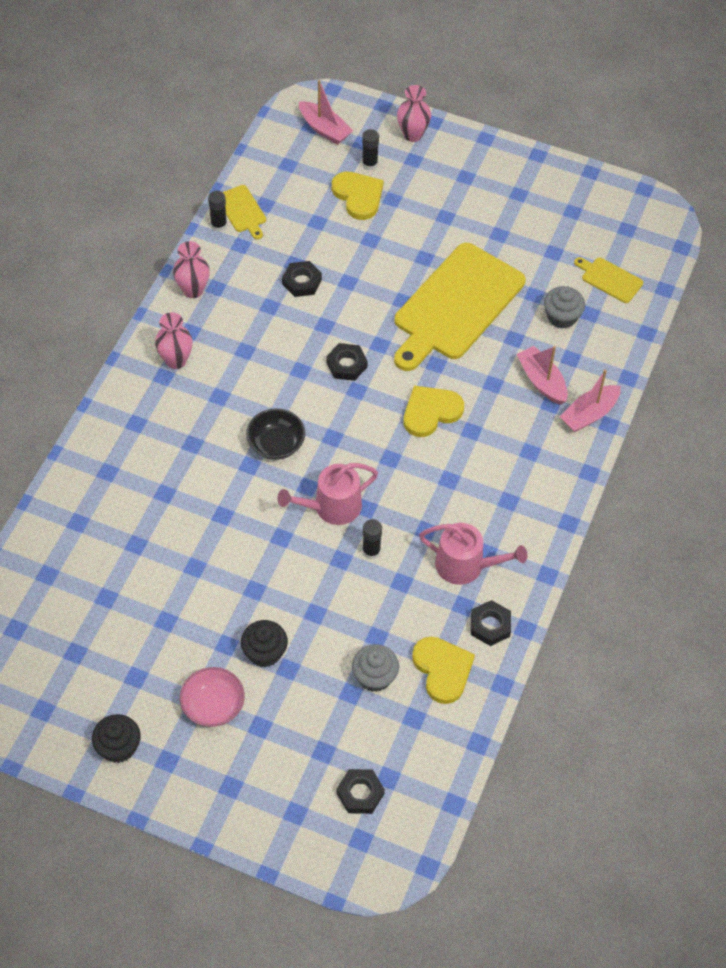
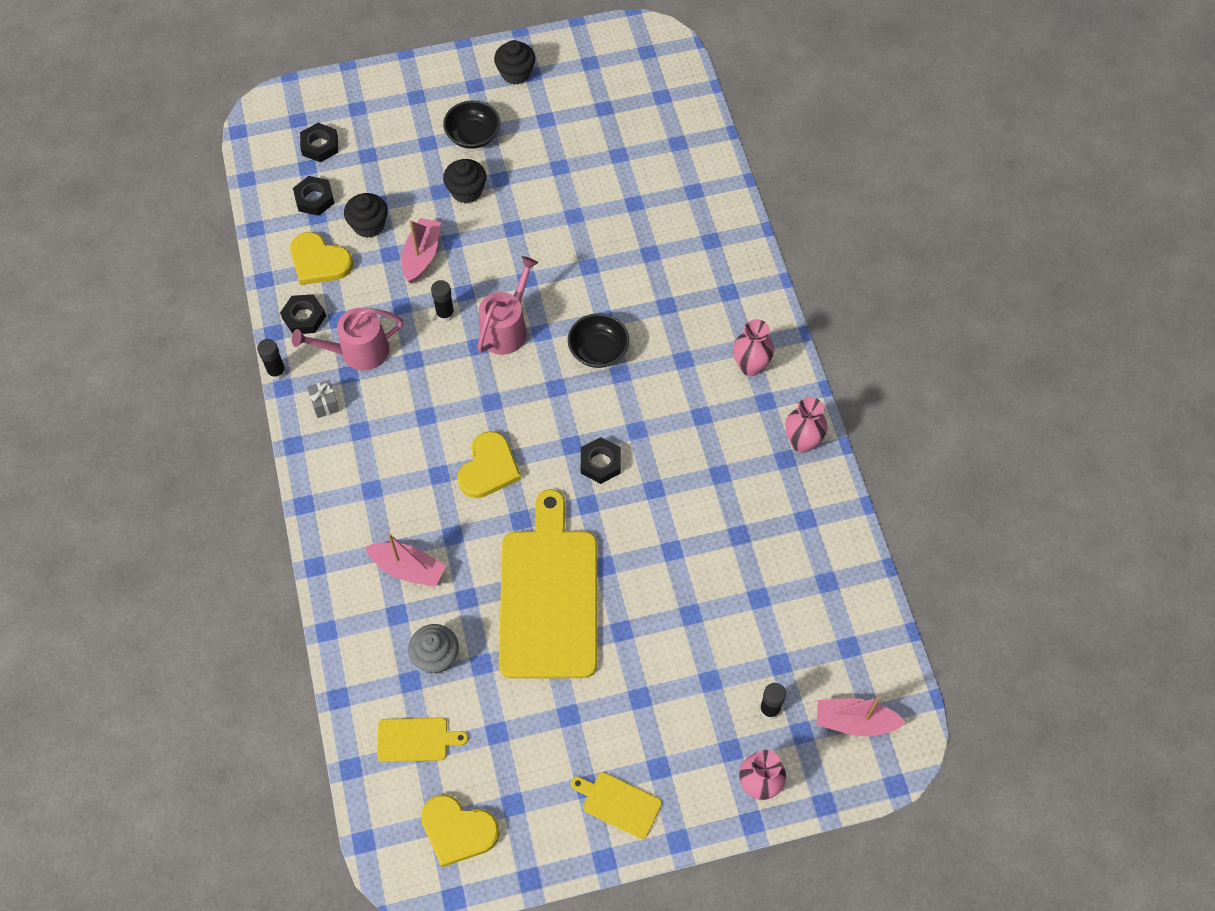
camera: 145 degrees right, 5 degrees up
pink bowl [180,667,245,727] -> black bowl [443,100,500,149]
black glue stick [208,191,227,232] -> black glue stick moved to [257,339,286,380]
yellow cutting board [223,185,266,239] -> yellow cutting board moved to [571,772,662,839]
black nut [282,261,322,297] -> black nut moved to [293,176,334,216]
yellow heart [331,171,384,220] -> yellow heart moved to [421,794,500,867]
grey cupcake [352,644,399,692] -> black cupcake [344,193,388,238]
pink boat [560,369,621,432] -> pink boat moved to [402,218,441,283]
none -> grey gift [307,380,340,418]

